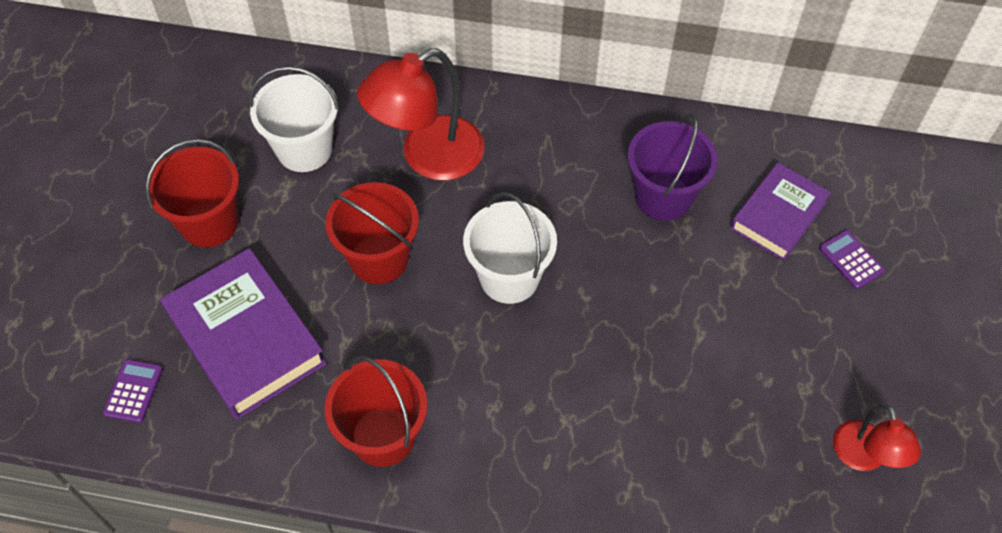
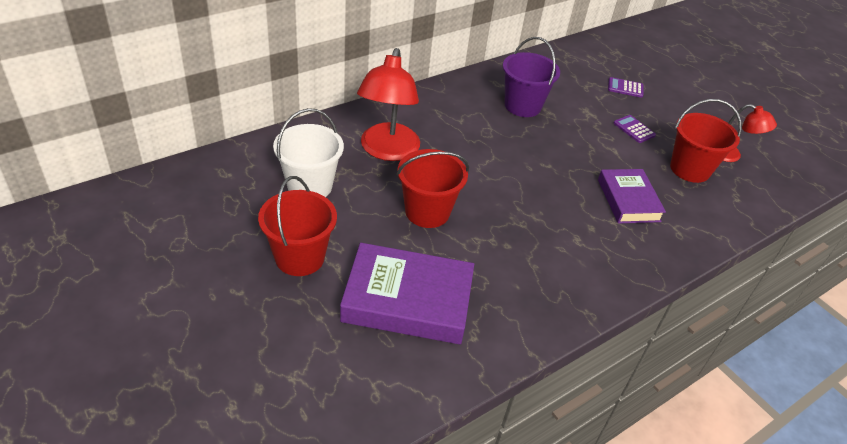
camera: 50 degrees left, 15 degrees down
purple calculator [103,359,163,423] -> purple calculator moved to [614,115,656,143]
red bucket [324,356,427,467] -> red bucket moved to [670,99,742,183]
white bucket [463,192,557,304] -> none
purple book [730,163,831,261] -> purple book moved to [598,169,666,224]

